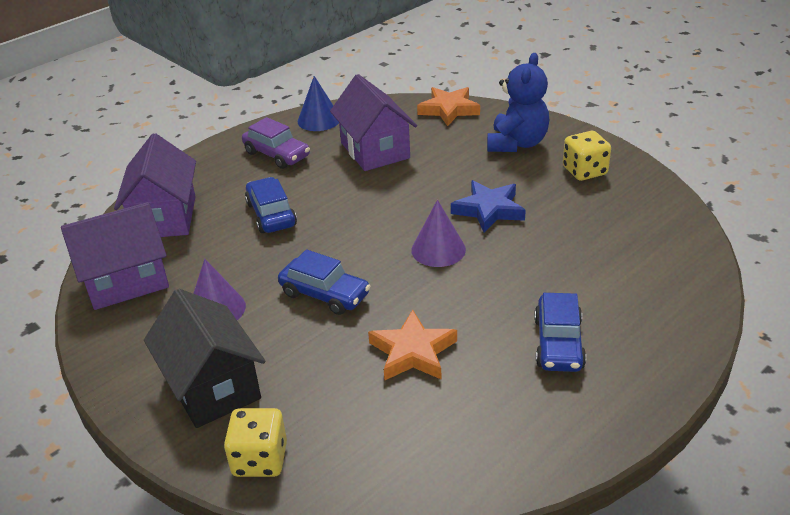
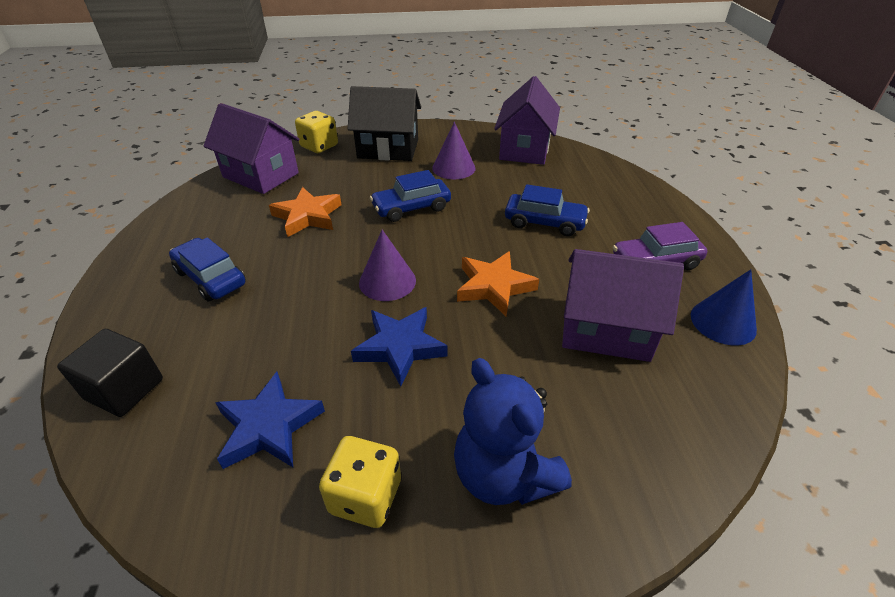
camera: 125 degrees right, 5 degrees up
purple house [114,133,196,237] -> purple house moved to [203,103,299,194]
orange star [417,87,480,126] -> orange star moved to [457,251,539,316]
none -> black cube [57,329,163,417]
none -> blue star [215,372,325,469]

